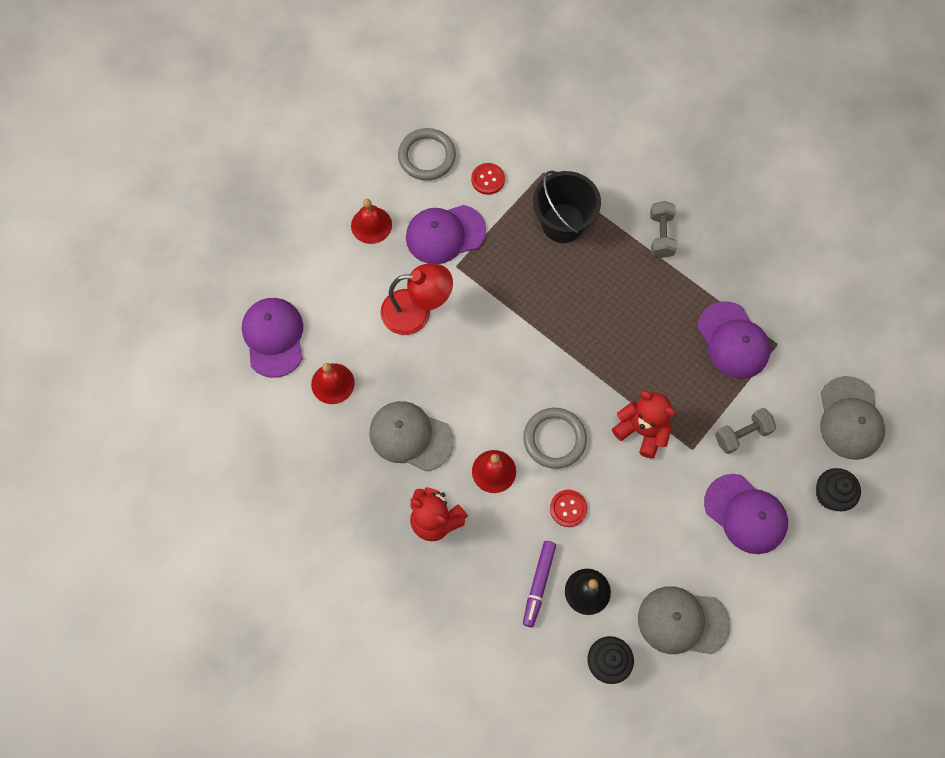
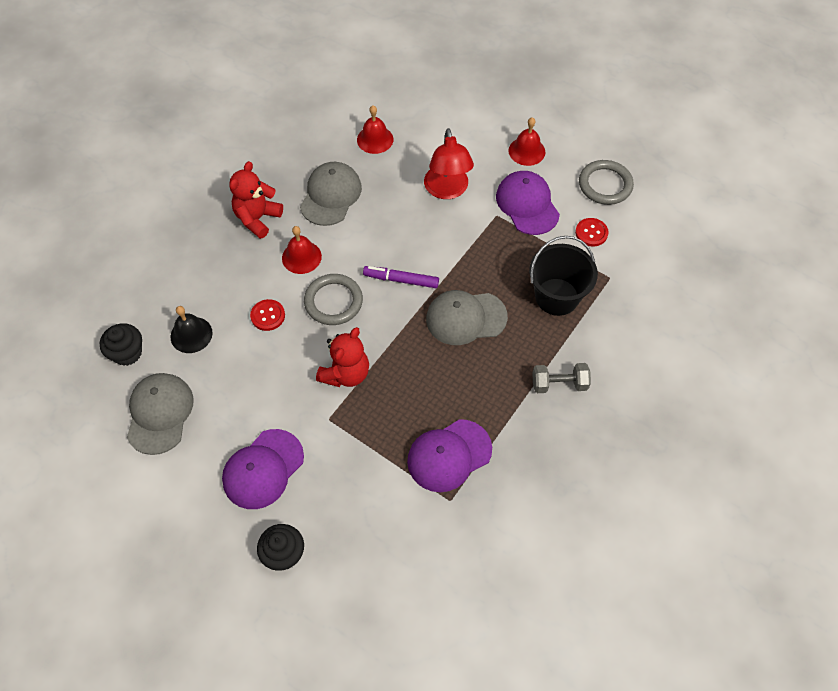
camera: 85 degrees right, 10 degrees down
purple cap [242,298,303,378] -> none
purple marker [523,541,556,627] -> purple marker moved to [363,266,439,288]
grey dumbbell [715,408,776,454] -> none
grey cap [820,376,885,460] -> grey cap moved to [426,290,508,345]

